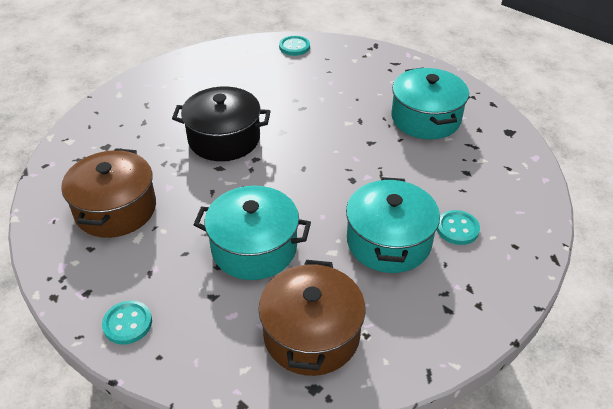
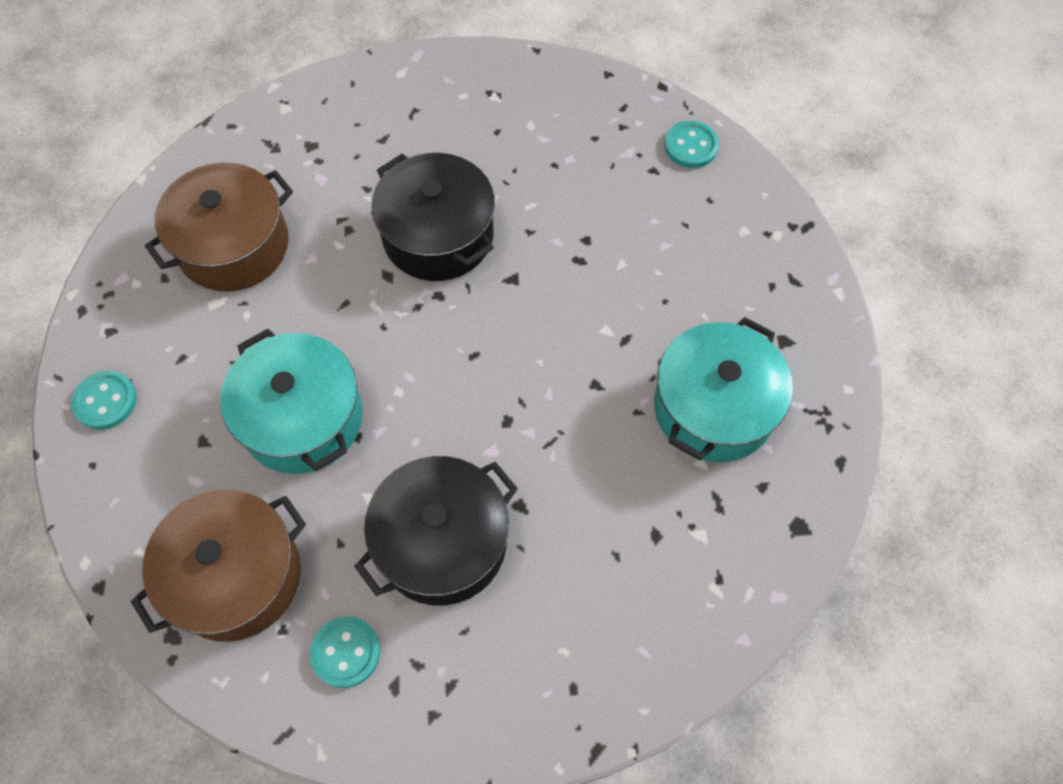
camera: 45 degrees right, 20 degrees up
turquoise pot [346,177,440,273] -> black pot [354,456,518,606]
turquoise button [437,210,480,245] -> turquoise button moved to [310,616,380,688]

